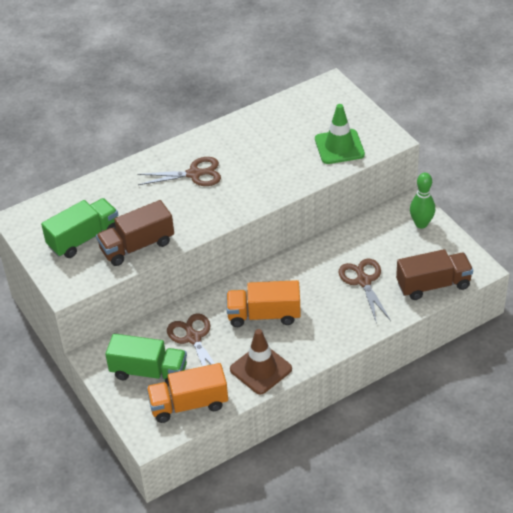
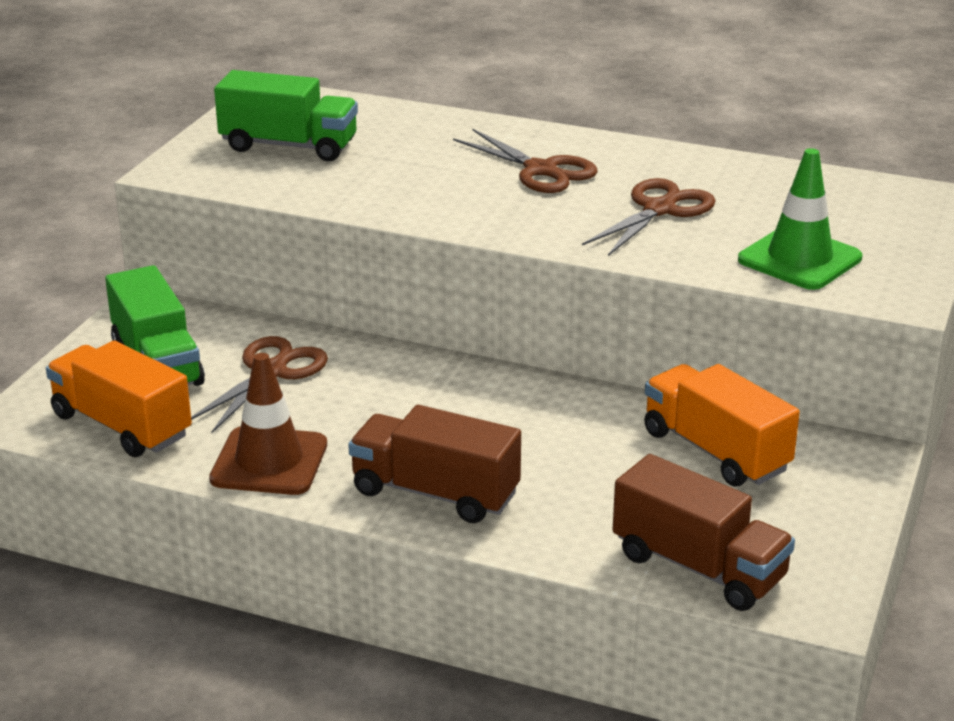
camera: 50 degrees right, 15 degrees down
brown truck [96,200,174,266] -> brown truck moved to [348,405,521,523]
orange truck [227,280,301,327] -> orange truck moved to [644,364,800,487]
brown scissors [339,258,391,324] -> brown scissors moved to [582,178,716,256]
green bowling pin [410,173,435,229] -> none

